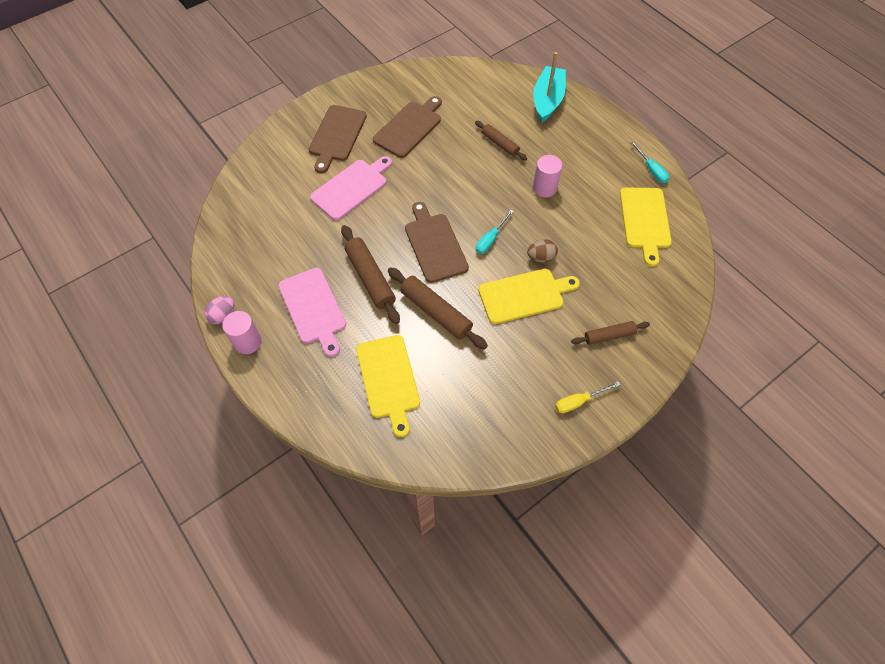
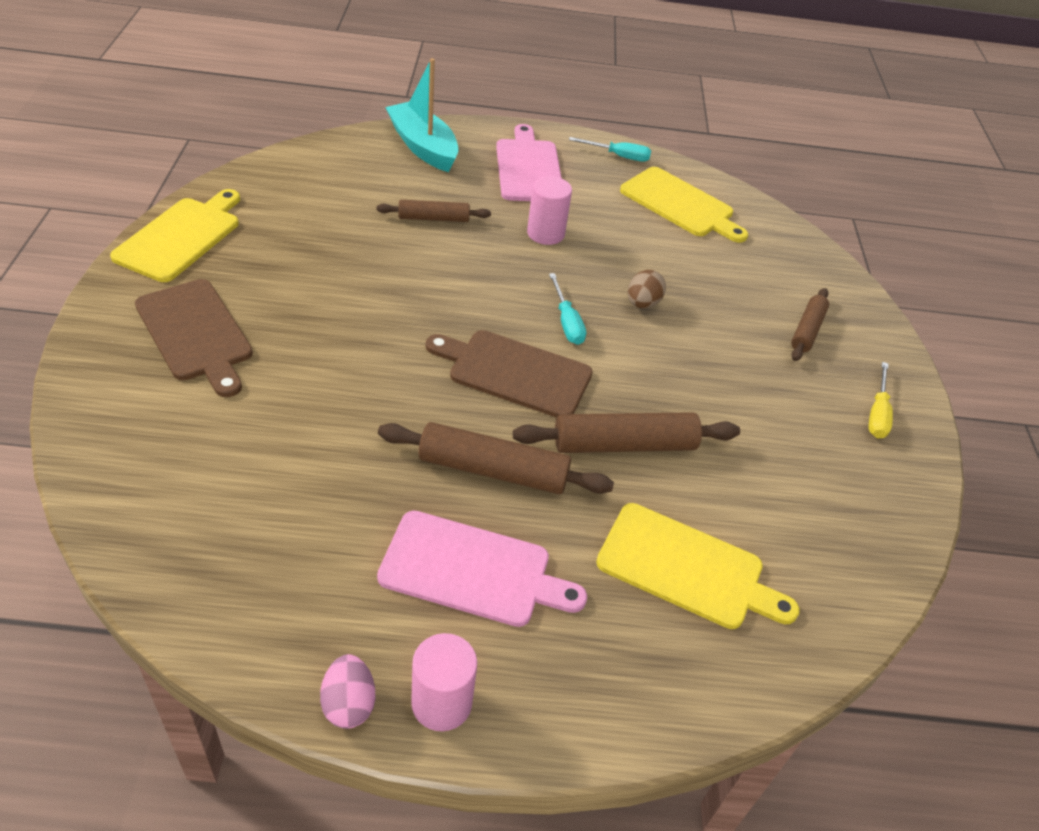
camera: 55 degrees left, 15 degrees down
pink cutting board [310,156,392,220] -> pink cutting board moved to [496,124,562,201]
brown cutting board [373,96,442,158] -> none
yellow cutting board [478,269,580,324] -> yellow cutting board moved to [110,189,240,282]

